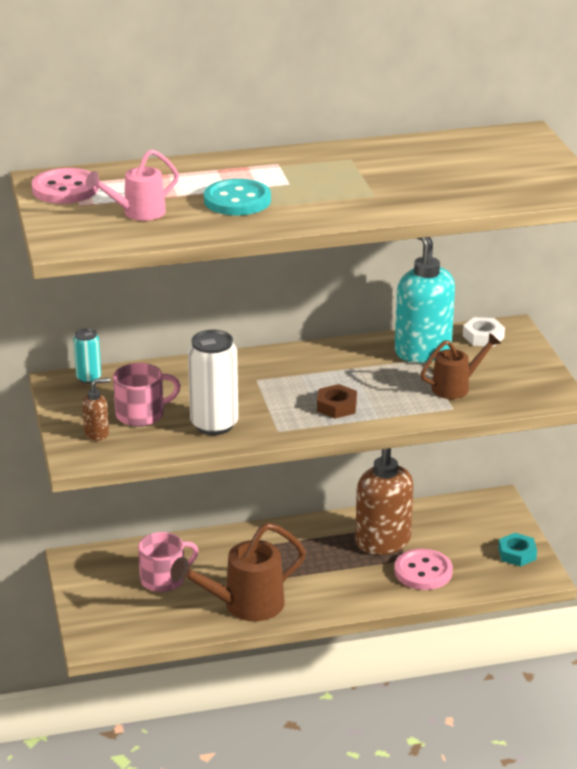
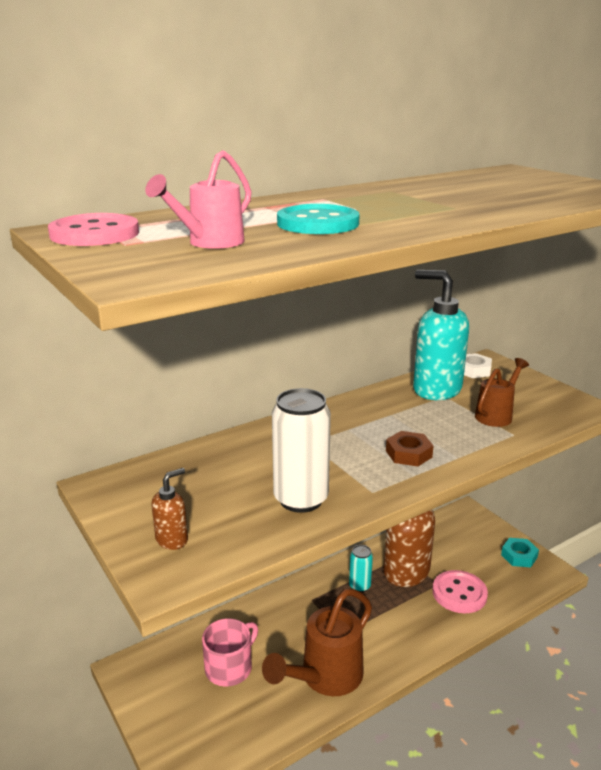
camera: 20 degrees left, 5 degrees down
turquoise can [73,328,101,384] -> turquoise can moved to [349,545,373,592]
pink mug [113,363,181,427] -> none

